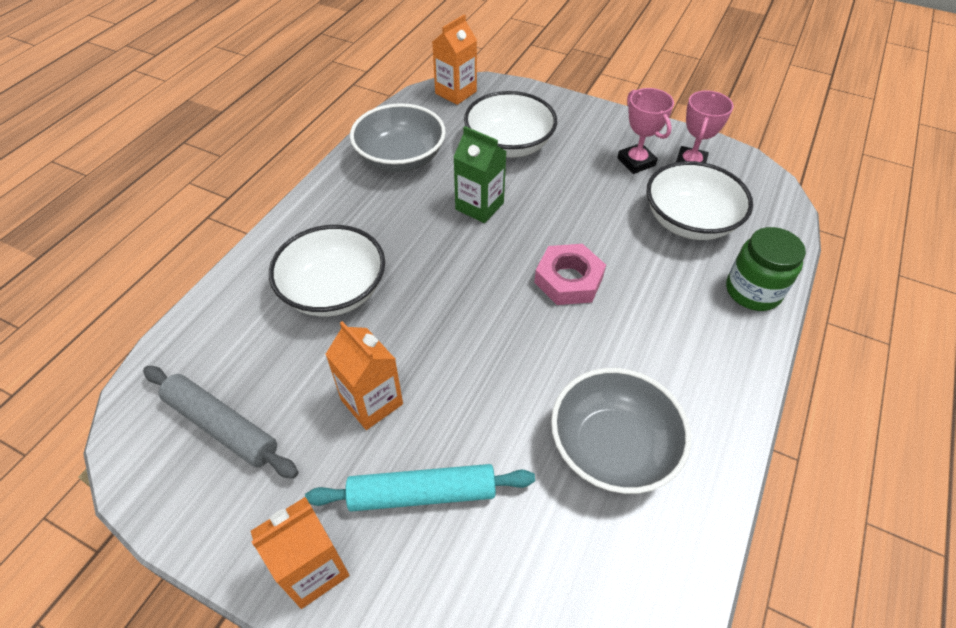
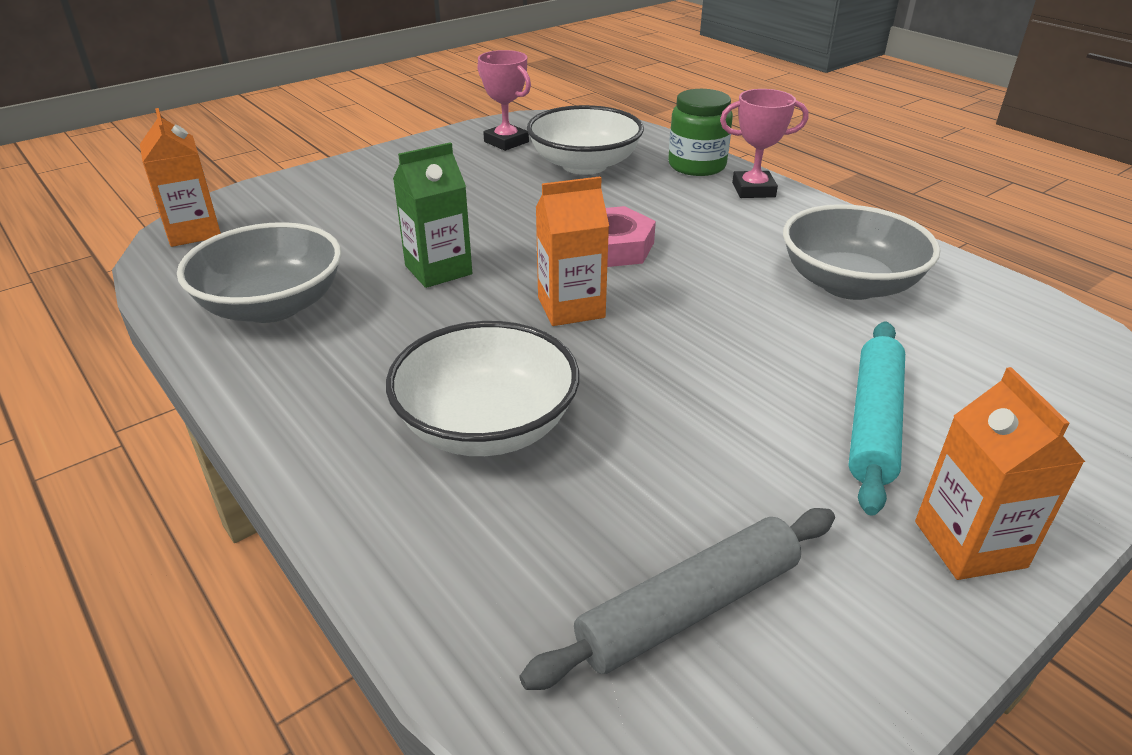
camera: 65 degrees left, 15 degrees down
orange carton [325,321,403,430] -> orange carton moved to [536,177,609,326]
white bowl [464,91,557,158] -> none
pink trophy [617,88,674,174] -> pink trophy moved to [720,89,808,198]

